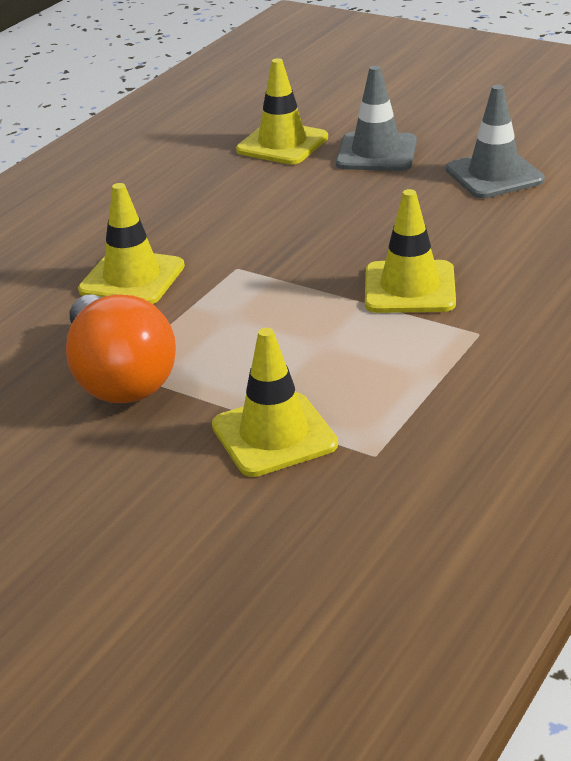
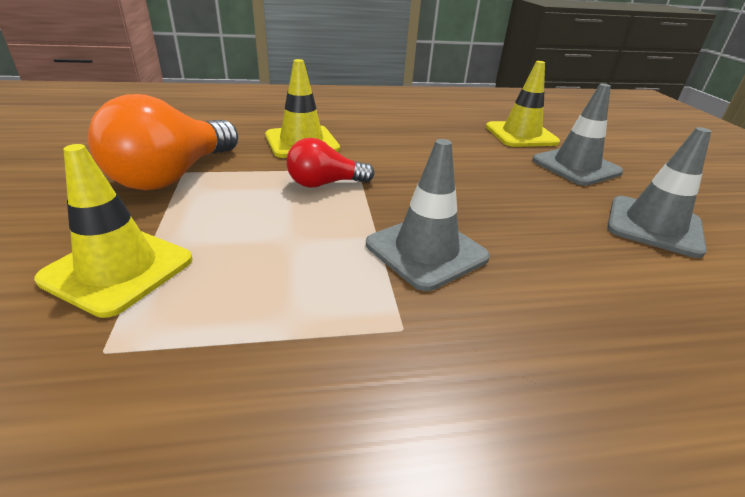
camera: 45 degrees right, 0 degrees up
yellow traffic cone [365,189,456,313] -> grey traffic cone [366,139,490,291]
none -> red light bulb [286,138,374,188]

